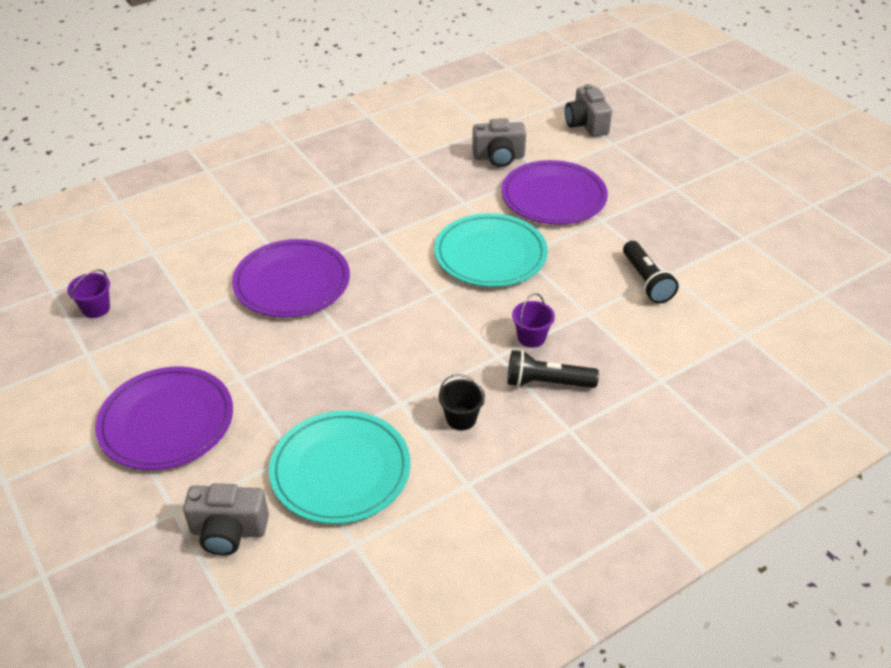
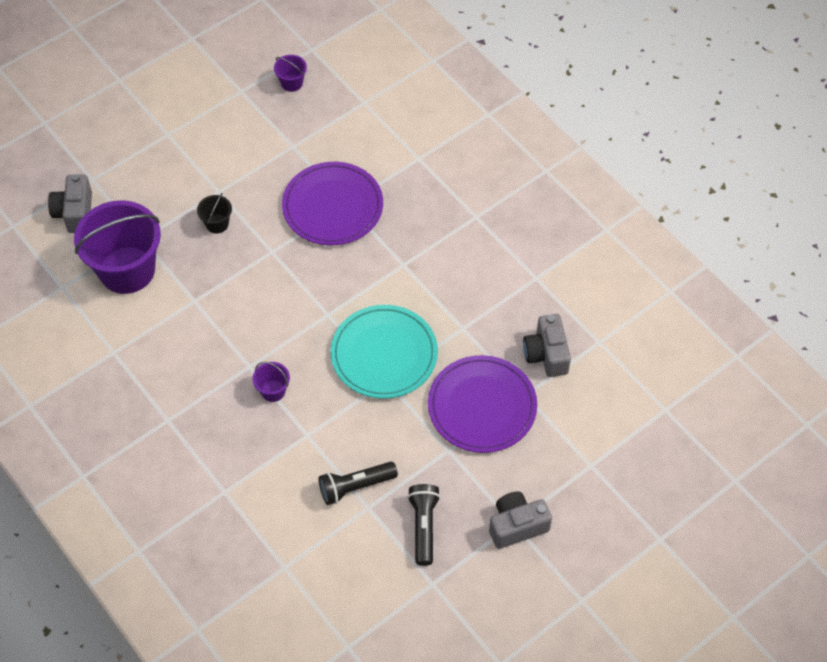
camera: 85 degrees right, 15 degrees up
purple plate [95,367,233,470] -> none
turquoise plate [269,411,411,524] -> purple bucket [74,200,161,294]
black bucket [439,374,485,430] -> black bucket moved to [197,193,232,233]
black flashlight [507,350,599,388] -> black flashlight moved to [407,484,440,566]
grey camera [565,84,612,137] -> grey camera moved to [489,491,552,549]

